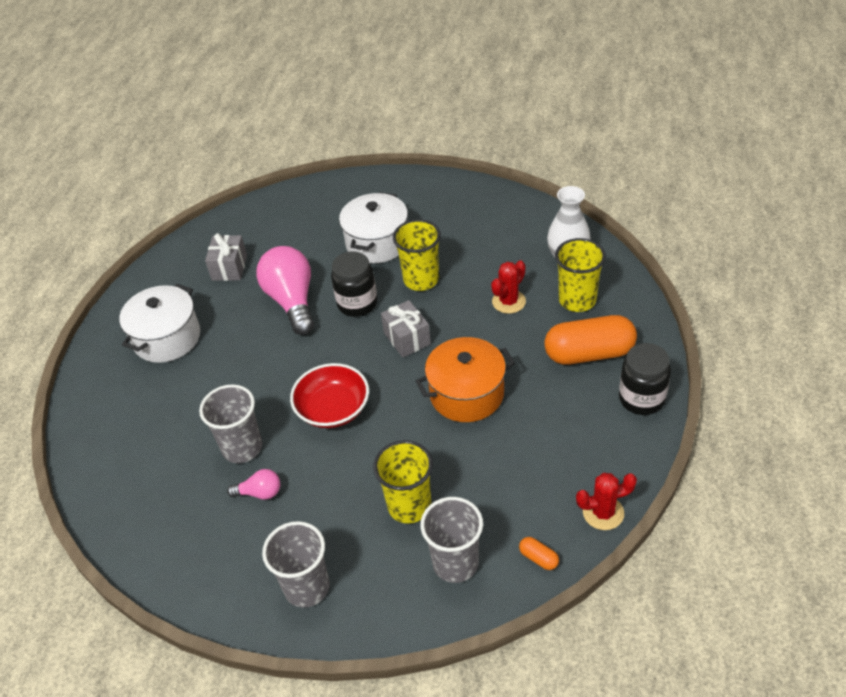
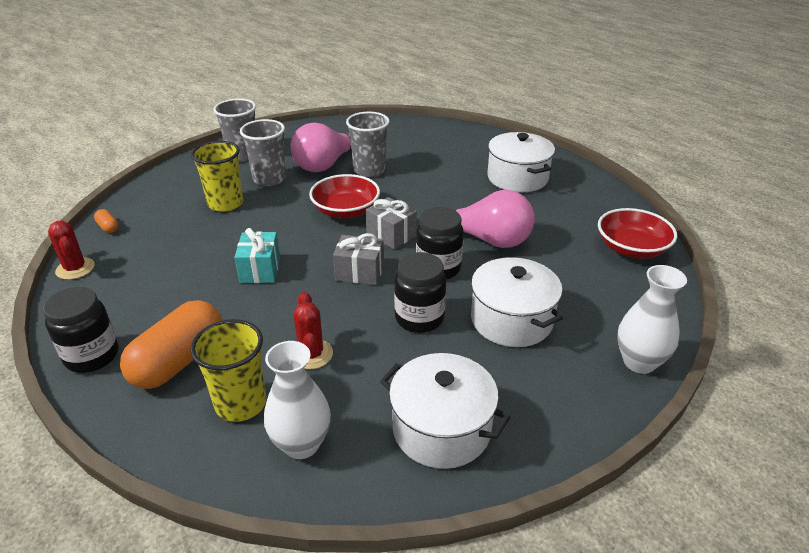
camera: 125 degrees right, 10 degrees down
grey gift [205,233,247,281] -> grey gift moved to [365,197,417,249]
pink light bulb [227,469,280,500] -> pink light bulb [290,123,352,172], size x2.11
yellow cup [393,219,441,291] -> black jar [394,252,446,333]
orange pot [416,337,515,422] -> turquoise gift [234,228,280,283]
grey cup [420,497,483,583] -> grey cup moved to [240,119,286,186]
orange capsule [519,537,559,570] -> orange capsule turned 60 degrees clockwise [94,209,119,233]
red cactus [576,473,637,530] -> red cactus turned 60 degrees counterclockwise [48,221,95,280]
none -> white pot [380,353,511,469]
none -> red bowl [598,208,677,259]
none -> white vase [617,265,687,374]

